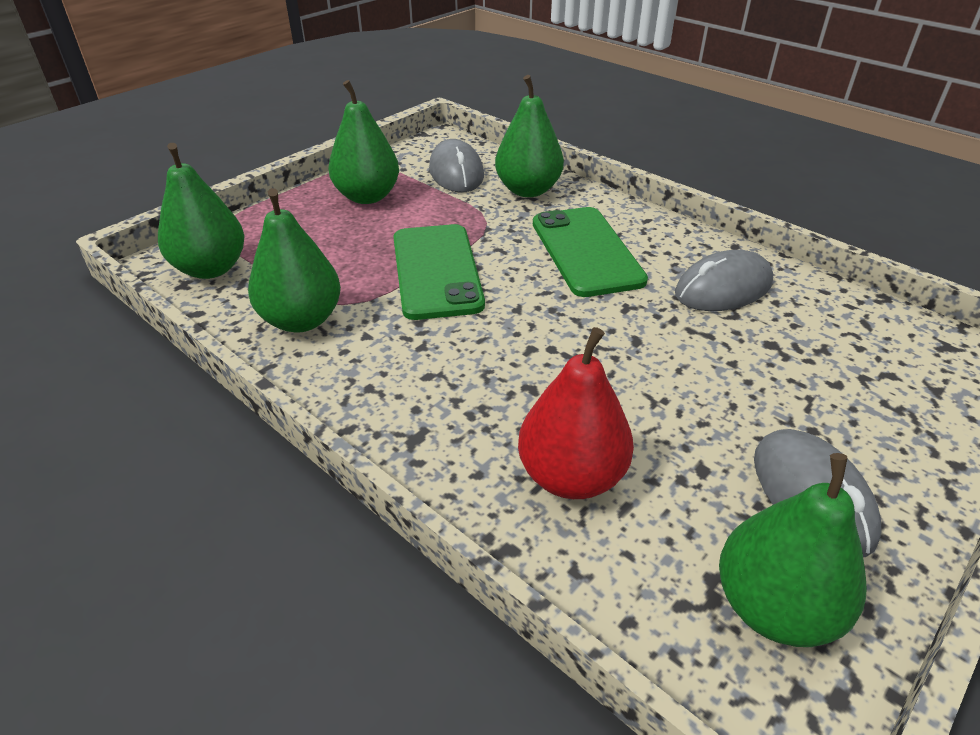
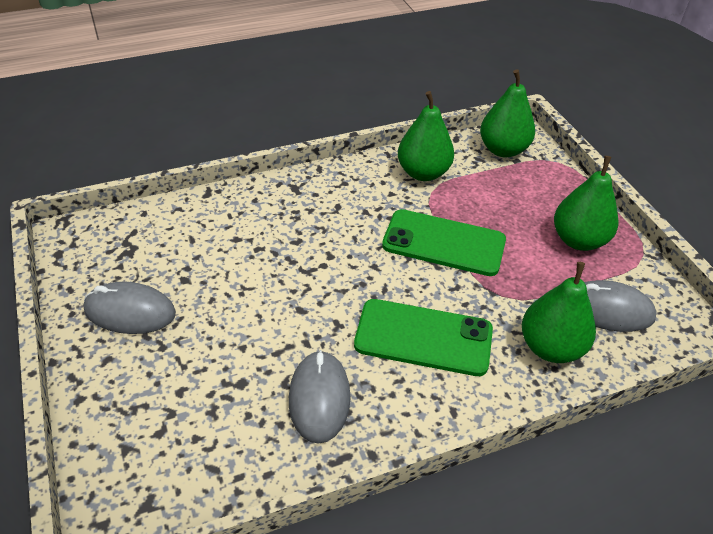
camera: 115 degrees right, 5 degrees up
red pear [518,327,634,499] -> none
green pear [719,453,867,647] -> none

